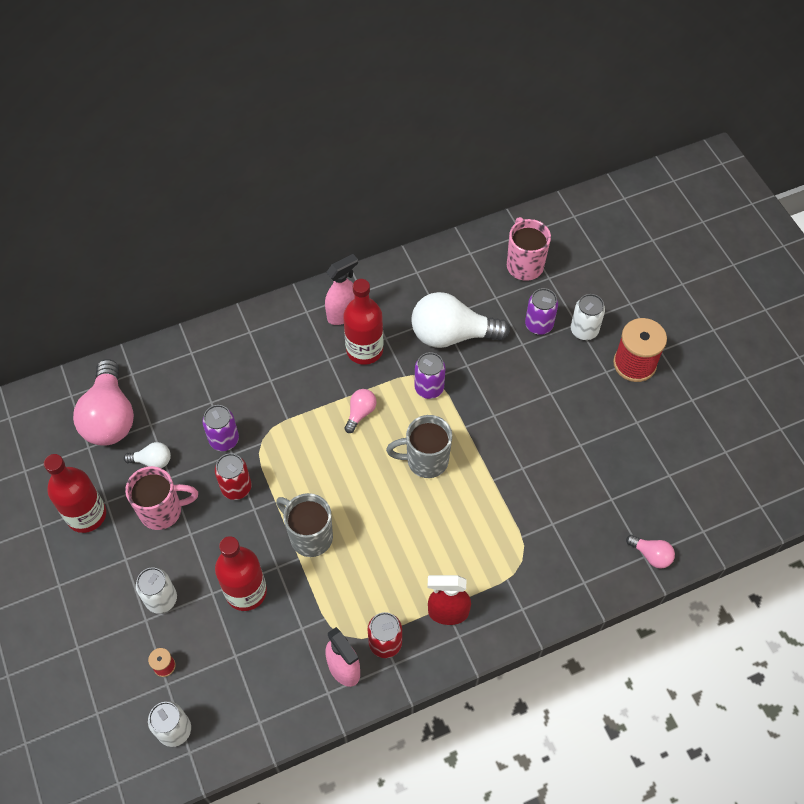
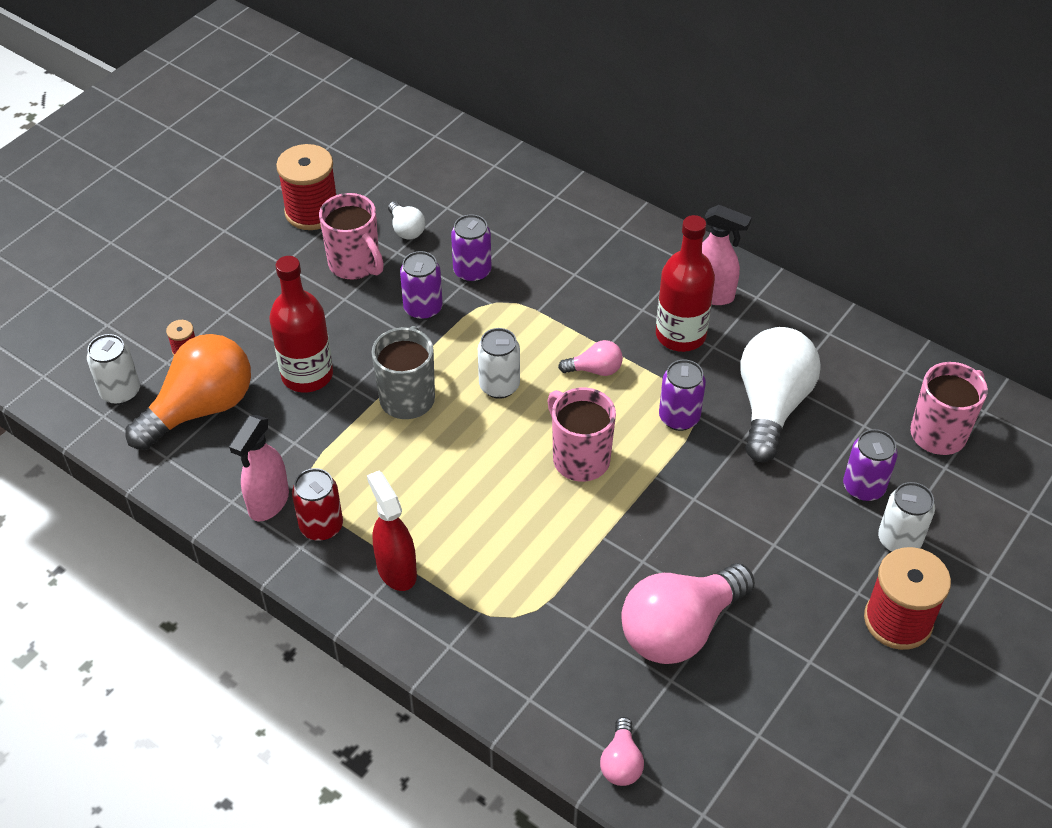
camera: 60 degrees right, 10 degrees down
red bottle [44,454,106,533] -> red spool [276,144,336,230]
pink light bulb [73,359,134,446] -> pink light bulb moved to [621,563,755,664]
white can [136,568,177,614] -> white can moved to [478,328,520,399]
red can [215,453,252,500] -> purple can [400,251,443,320]
grey mug [386,415,452,478] -> pink mug [548,387,616,482]
white light bulb [411,292,510,348] -> white light bulb turned 45 degrees clockwise [740,327,821,462]
none -> orange light bulb [125,334,251,450]

